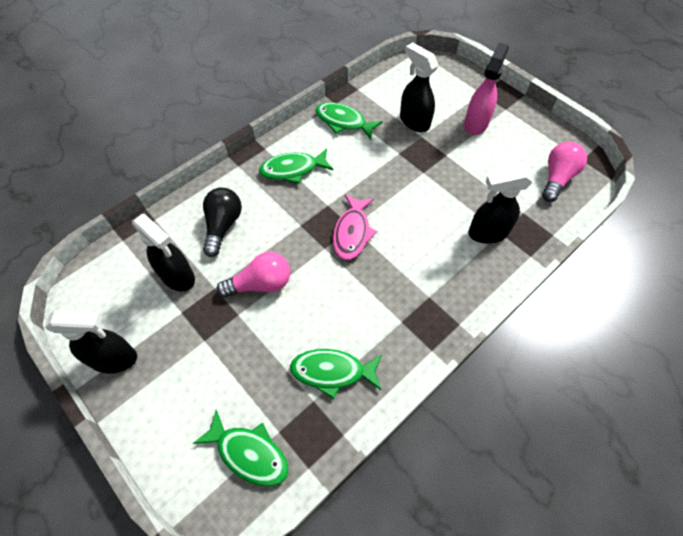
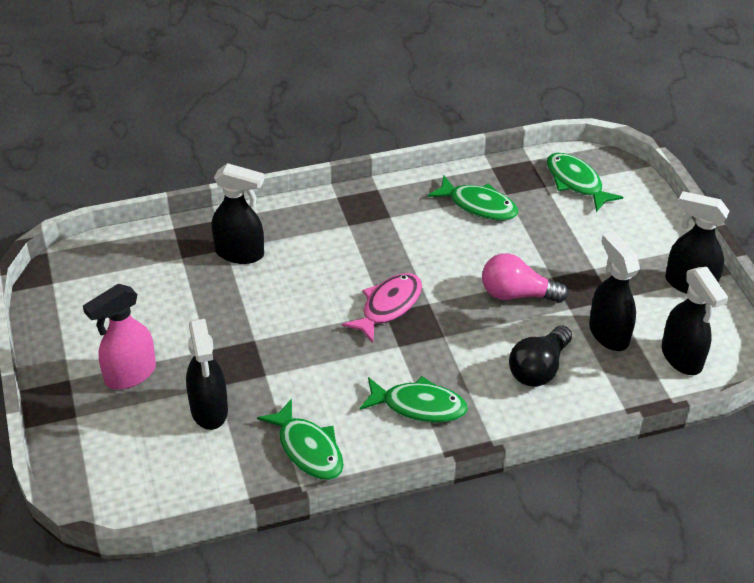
camera: 155 degrees left, 15 degrees down
pink light bulb [542,142,587,202] -> none
none -> black spray bottle [662,267,729,375]

